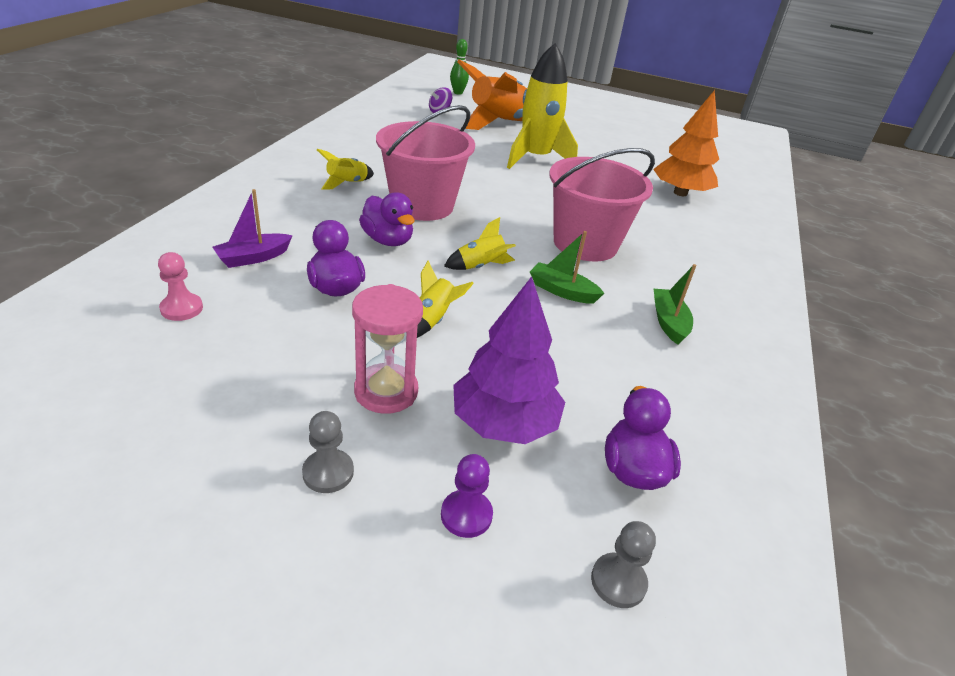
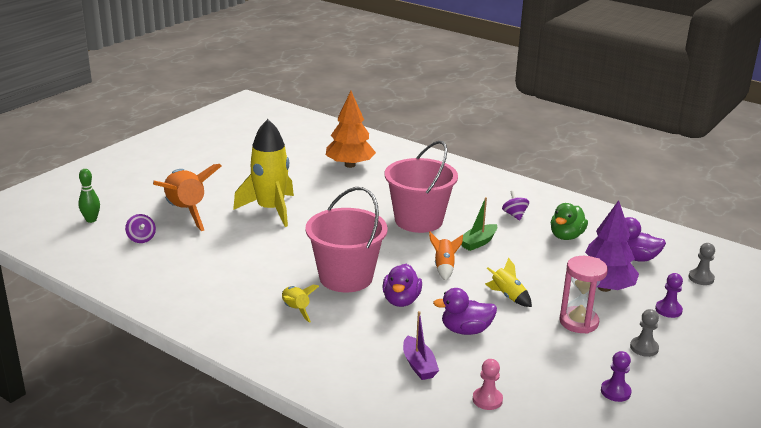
camera: 70 degrees left, 10 degrees down
purple duck [359,192,415,246] -> purple duck turned 120 degrees clockwise [382,264,422,307]
yellow rocket [444,217,516,270] -> orange rocket [429,232,463,281]
green boat [654,264,697,345] -> purple spinning top [502,191,529,220]
none -> green duck [551,203,588,240]
none -> purple pawn [601,351,631,402]

